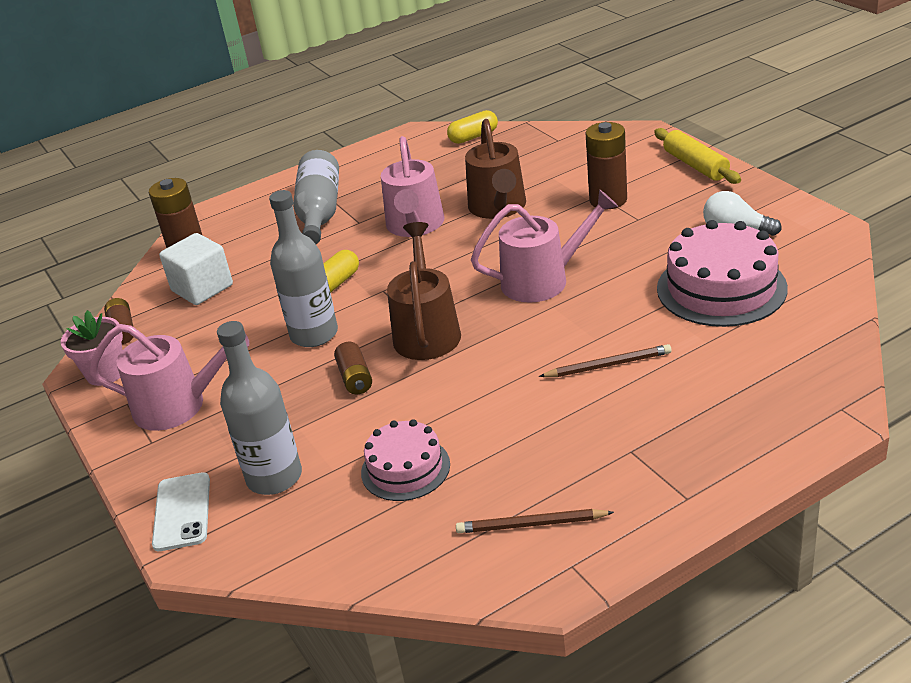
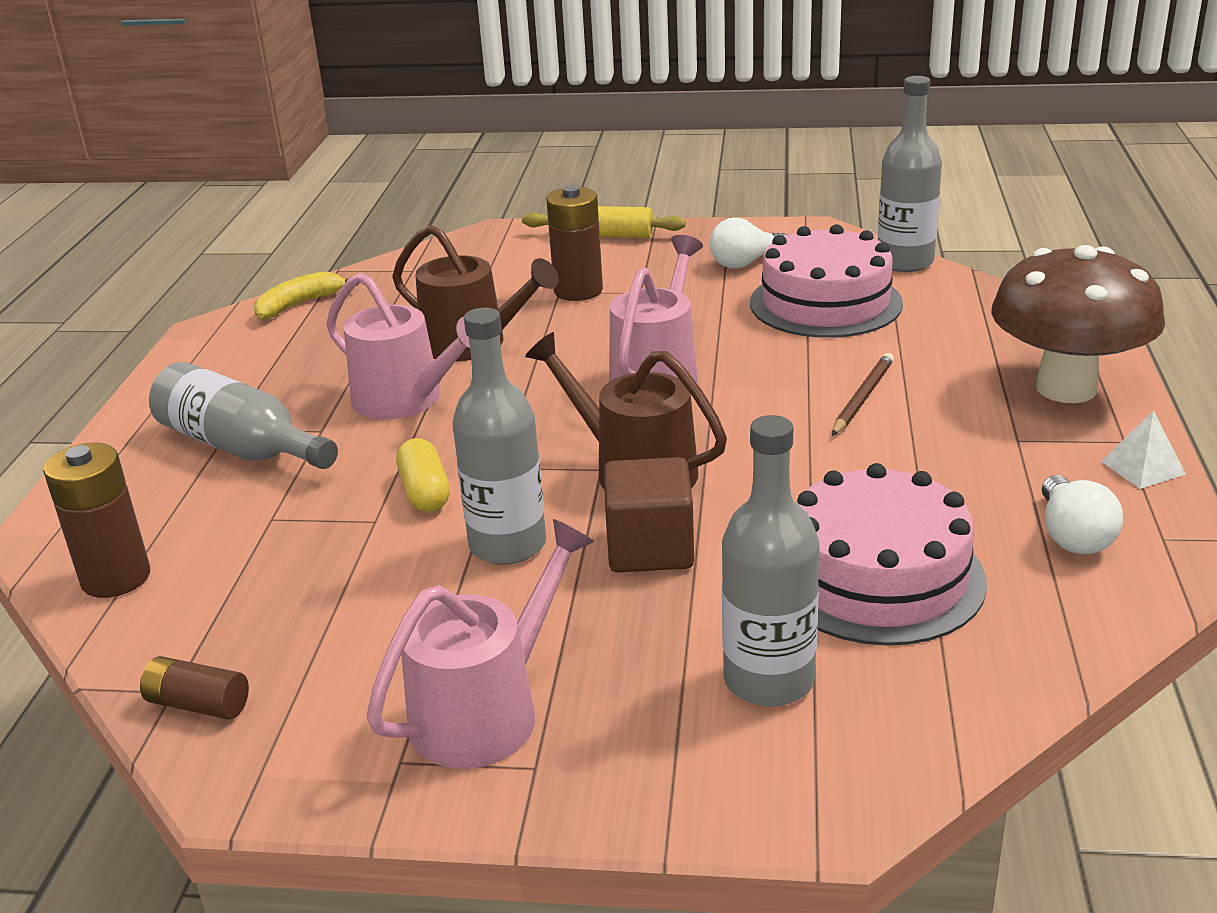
camera: 55 degrees left, 5 degrees down
pink flower pot [61,310,123,386] -> none
white phone [152,472,210,551] -> none
white cube [159,233,233,305] -> none
brown battery [334,342,372,395] -> brown cube [604,457,694,573]
pink cake [361,419,450,501] -> pink cake [796,463,987,646], size x1.64
yellow capsule [447,110,498,144] -> yellow banana [254,271,358,320]
brown pencil [456,509,614,533] -> white light bulb [1042,475,1123,554]
none -> grey bottle [878,76,942,272]
none -> brown mushroom [991,245,1165,403]
none -> white pyramid [1101,410,1186,489]

